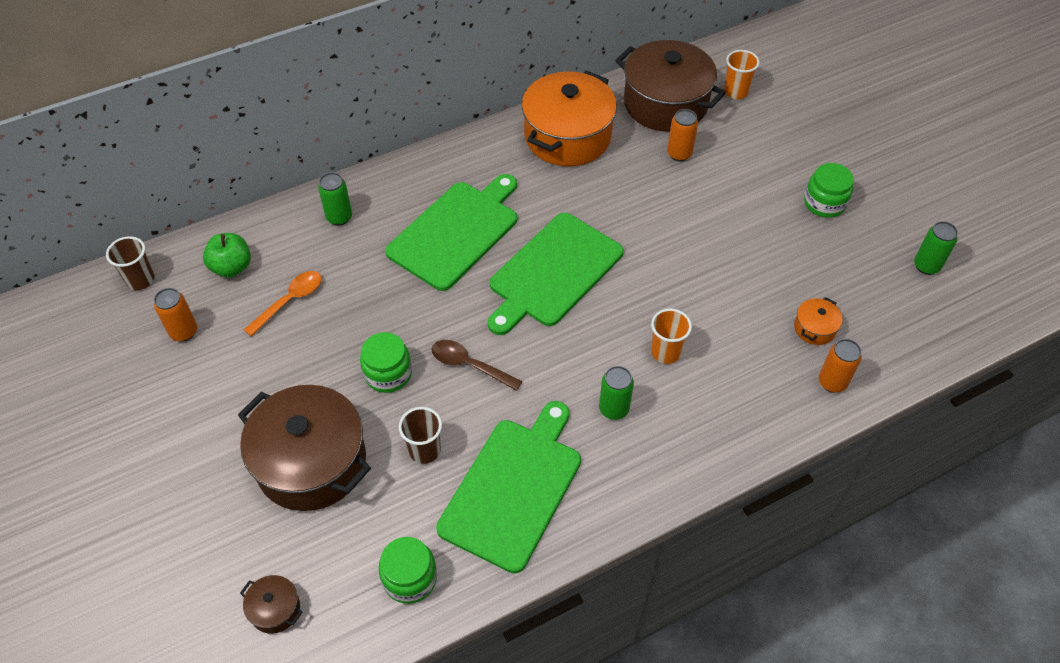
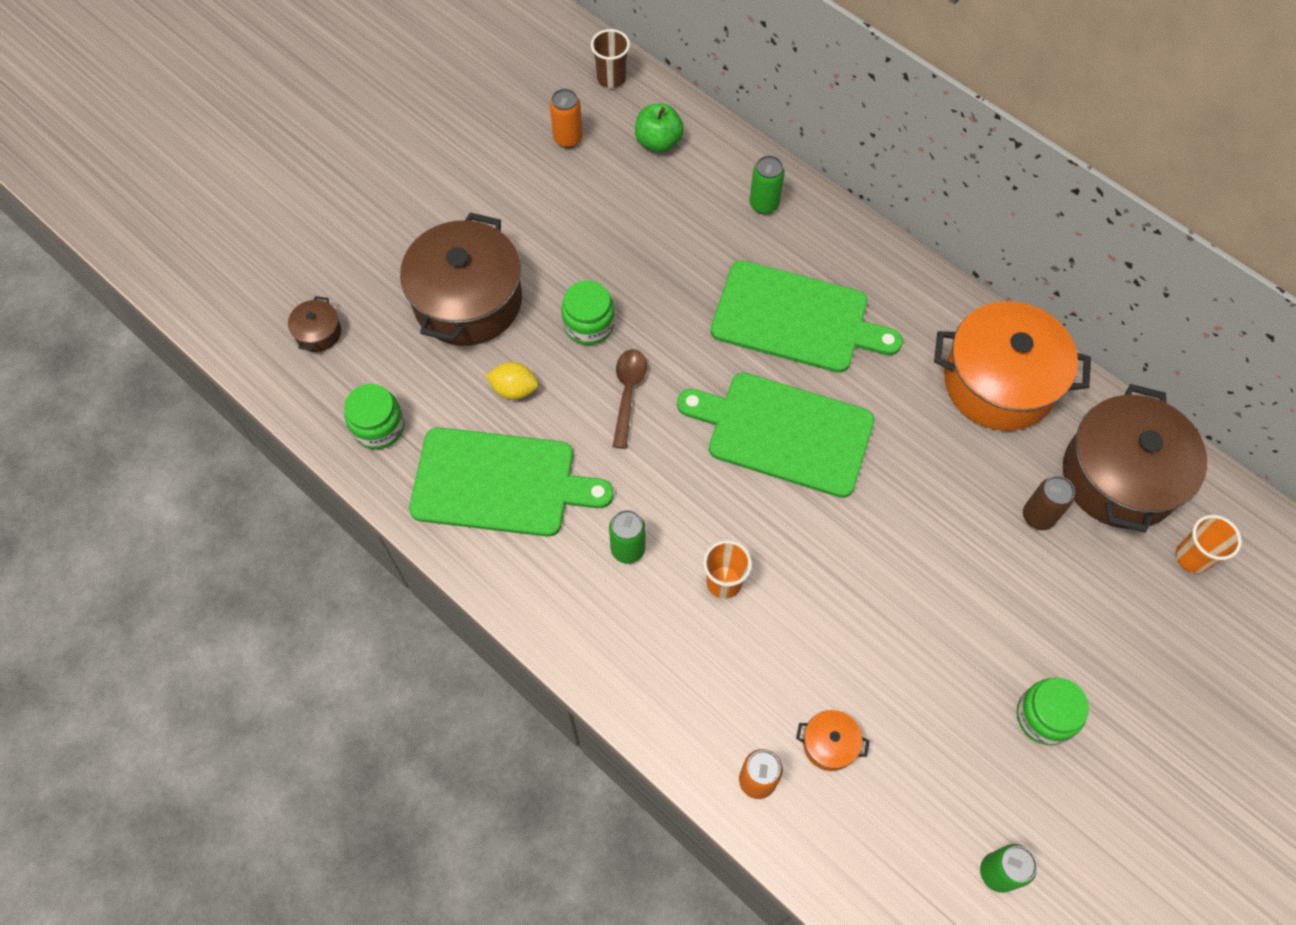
camera: 70 degrees right, 10 degrees up
orange spoon [244,271,321,336] -> none
brown cup [399,407,442,464] -> yellow lemon [486,362,538,400]
orange can [667,109,698,162] -> brown can [1023,476,1075,530]

